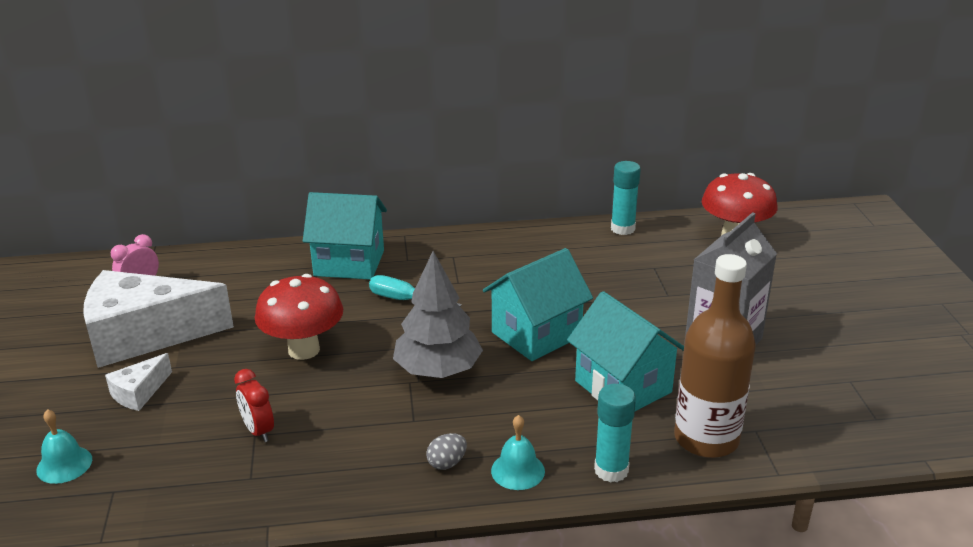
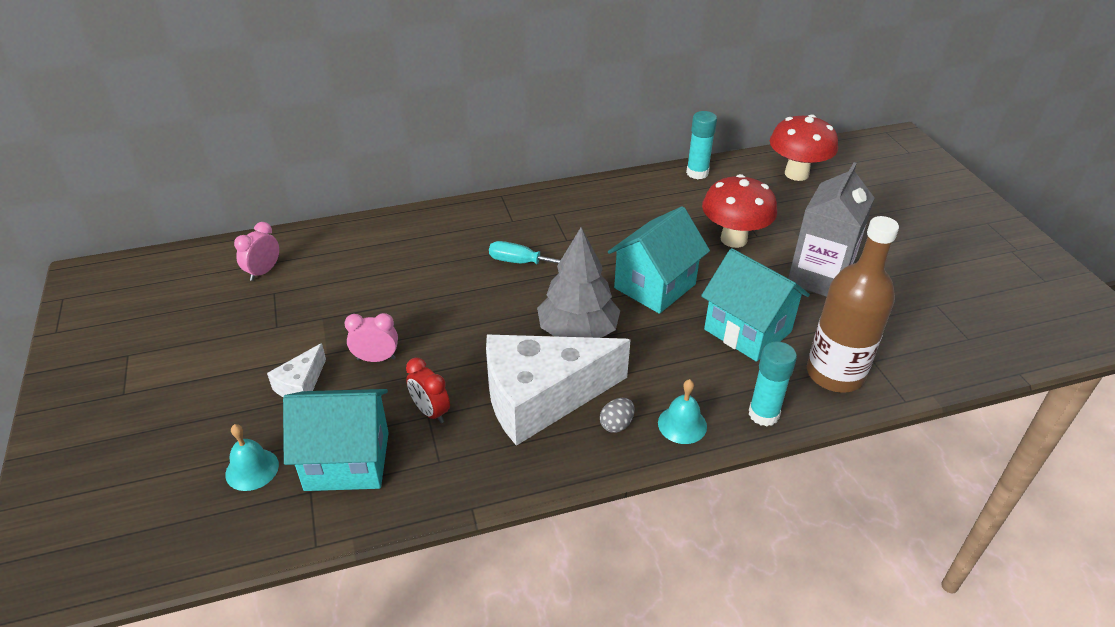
camera: 10 degrees left, 10 degrees up
white cheese [83,270,234,368] -> white cheese moved to [486,335,630,446]
red mushroom [255,274,343,360] -> red mushroom moved to [702,174,777,248]
turquoise house [303,192,387,280] -> turquoise house moved to [283,389,389,491]
none -> pink clock [345,313,398,362]

